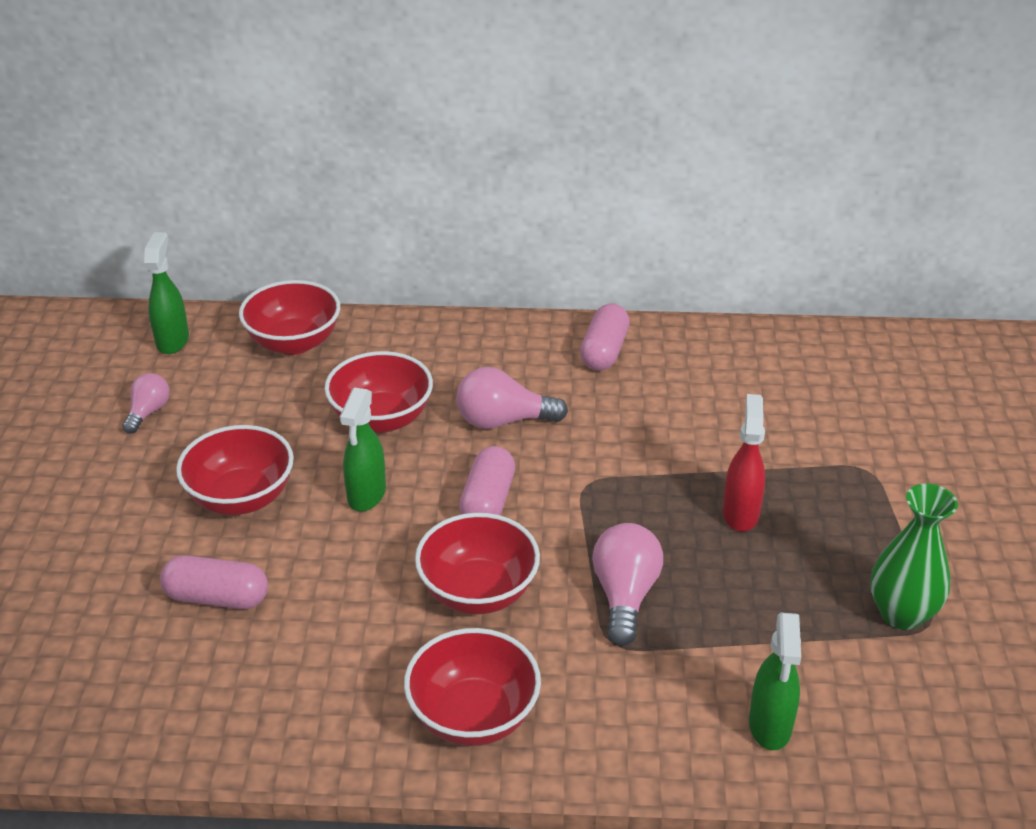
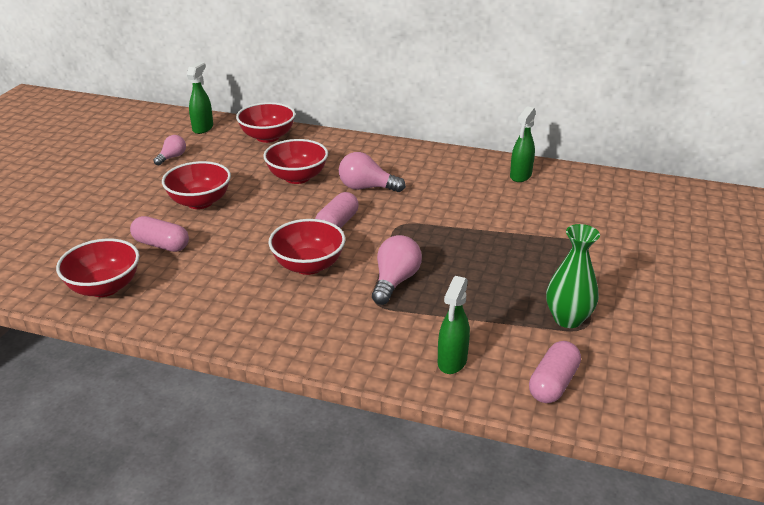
camera: 15 degrees right, 5 degrees down
green spray bottle [340,387,386,511] -> green spray bottle moved to [510,106,536,182]
red bowl [404,628,541,746] -> red bowl moved to [56,238,139,297]
pink capsule [580,304,630,371] -> pink capsule moved to [529,341,581,403]
red spray bottle [723,394,765,532] -> none

